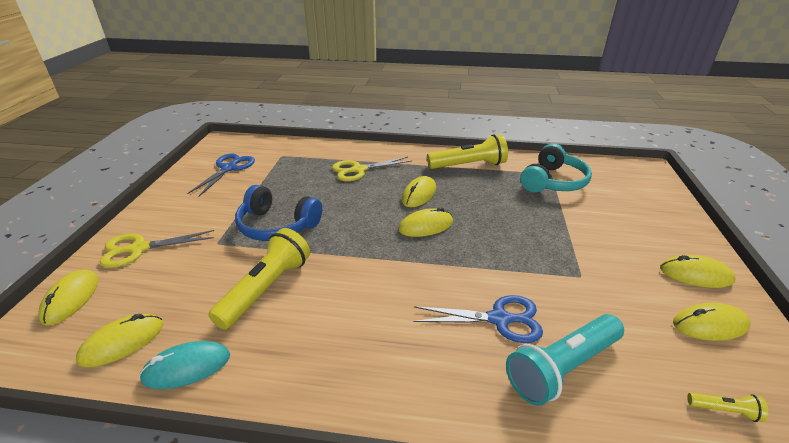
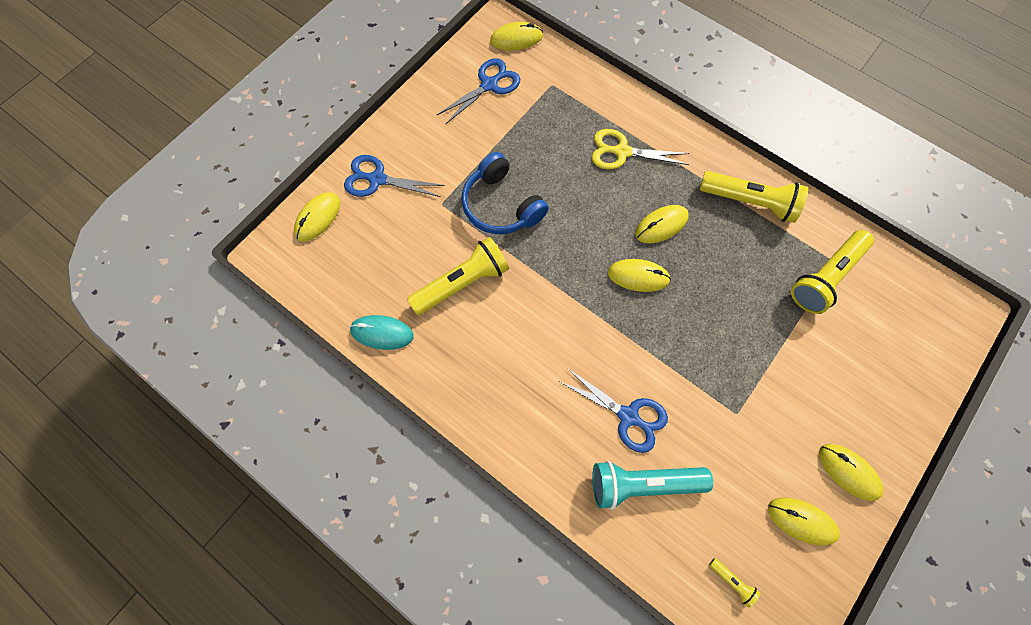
camera: 30 degrees right, 35 degrees up
yellow mouse [76,314,163,367] -> yellow mouse moved to [490,22,543,51]
yellow scissors [100,230,214,268] -> blue scissors [344,155,444,197]
turquoise headphones [520,144,592,192] -> yellow flashlight [791,230,874,314]

